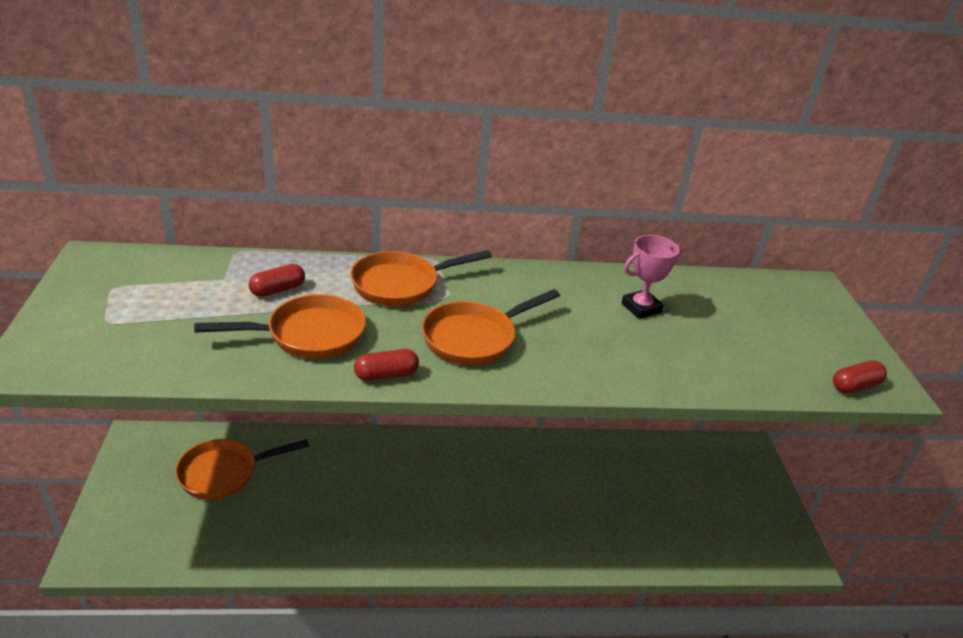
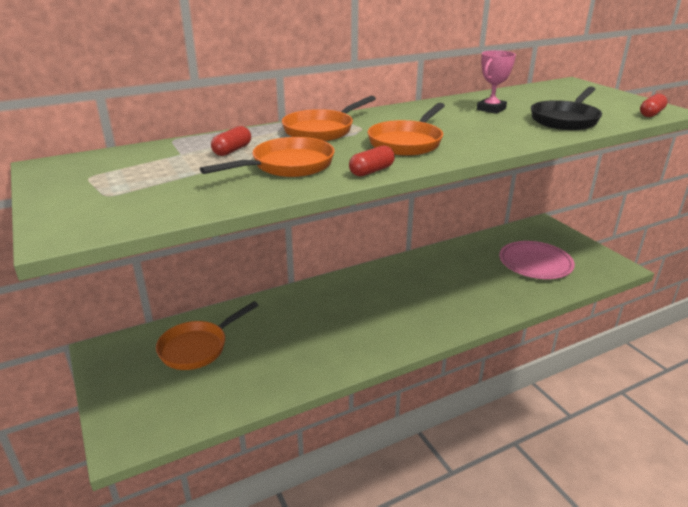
camera: 20 degrees left, 5 degrees down
none -> pink plate [499,241,575,279]
none -> black pan [531,87,602,130]

